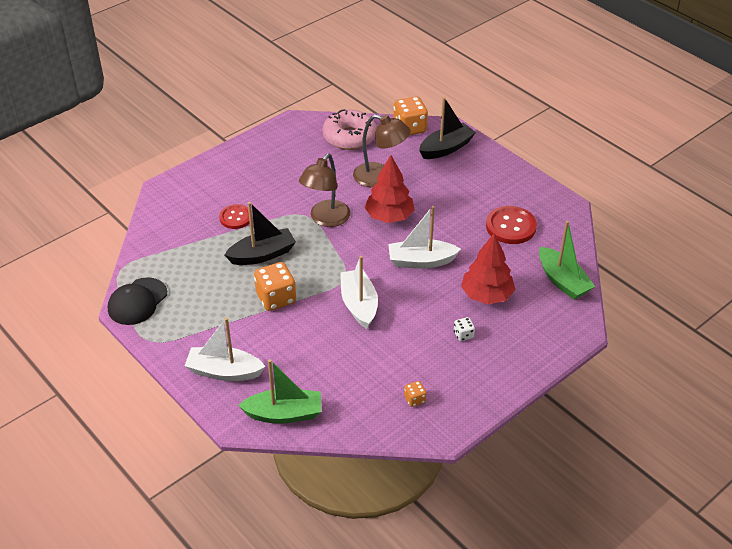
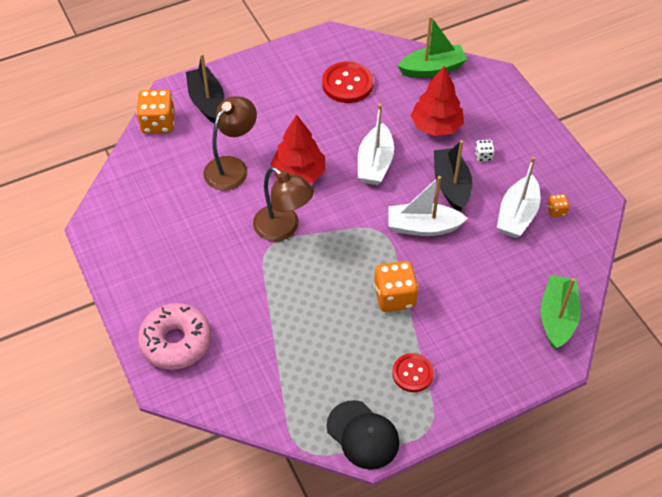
camera: 75 degrees left, 10 degrees up
white boat [185,317,266,381] -> white boat moved to [497,157,540,238]
red button [219,204,250,229] -> red button moved to [392,353,434,392]
black boat [225,202,296,265] -> black boat moved to [434,140,472,212]
pink donut [323,109,377,150] -> pink donut moved to [138,303,211,370]

